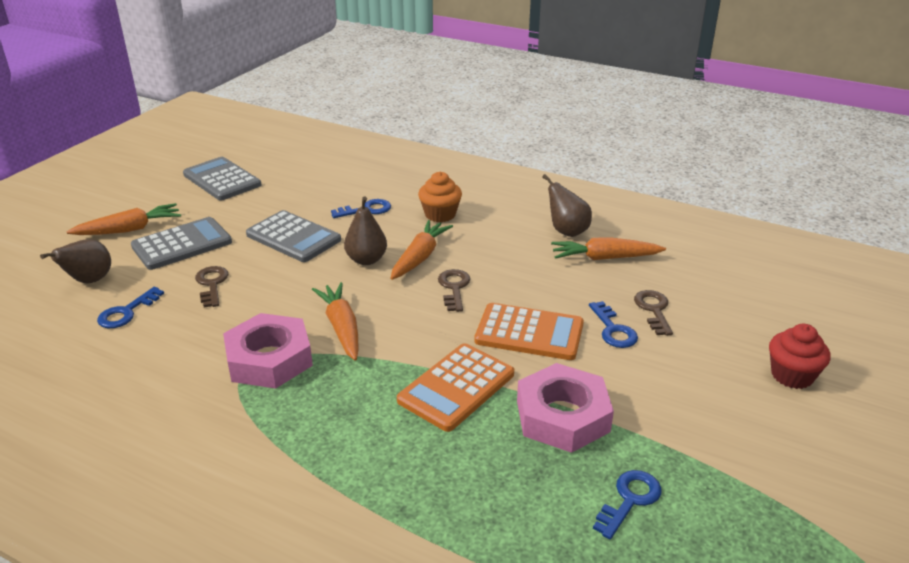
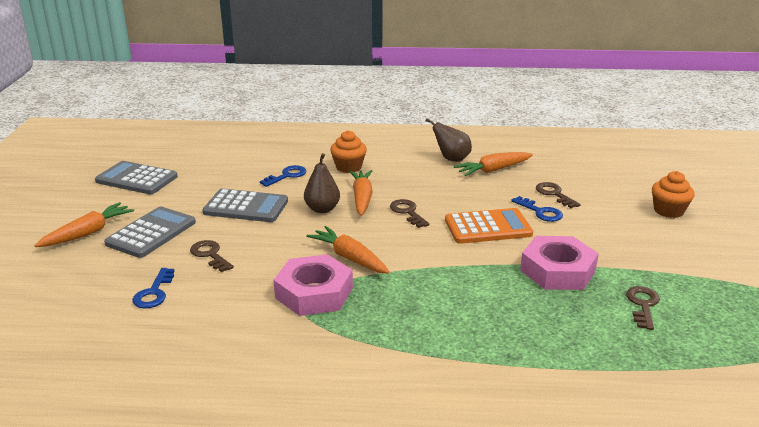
camera: 25 degrees left, 5 degrees down
brown pear [40,239,111,284] -> none
orange calculator [397,343,514,432] -> none
blue key [593,470,662,540] -> brown key [626,286,660,330]
red cupcake [769,324,831,389] -> orange cupcake [652,171,695,218]

